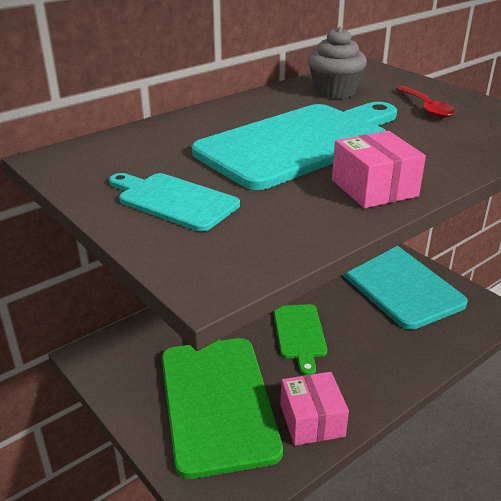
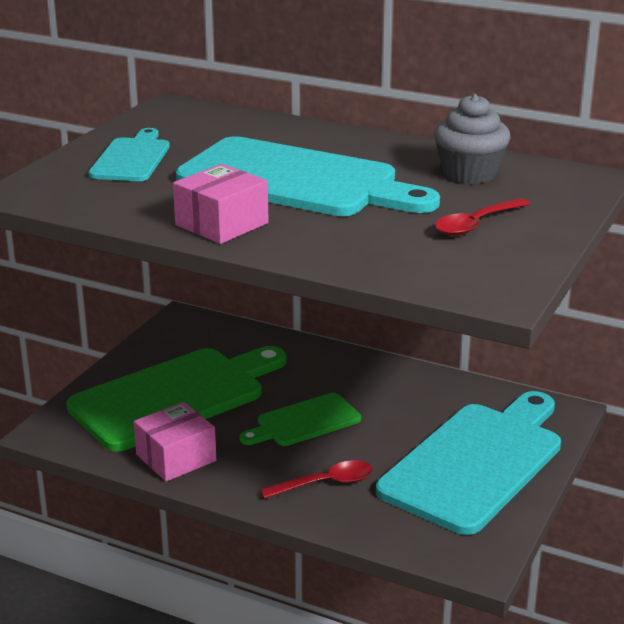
camera: 65 degrees right, 5 degrees down
none -> red spoon [260,460,373,499]

